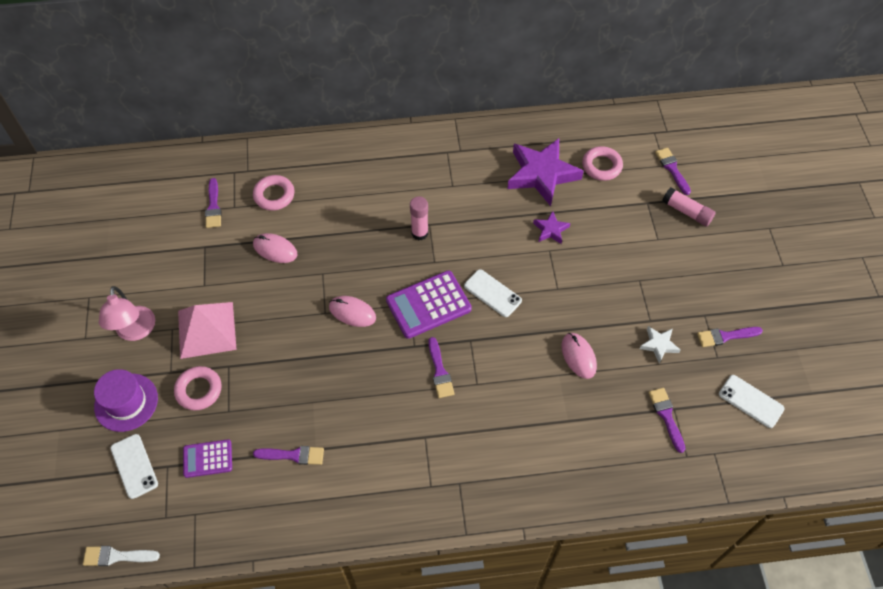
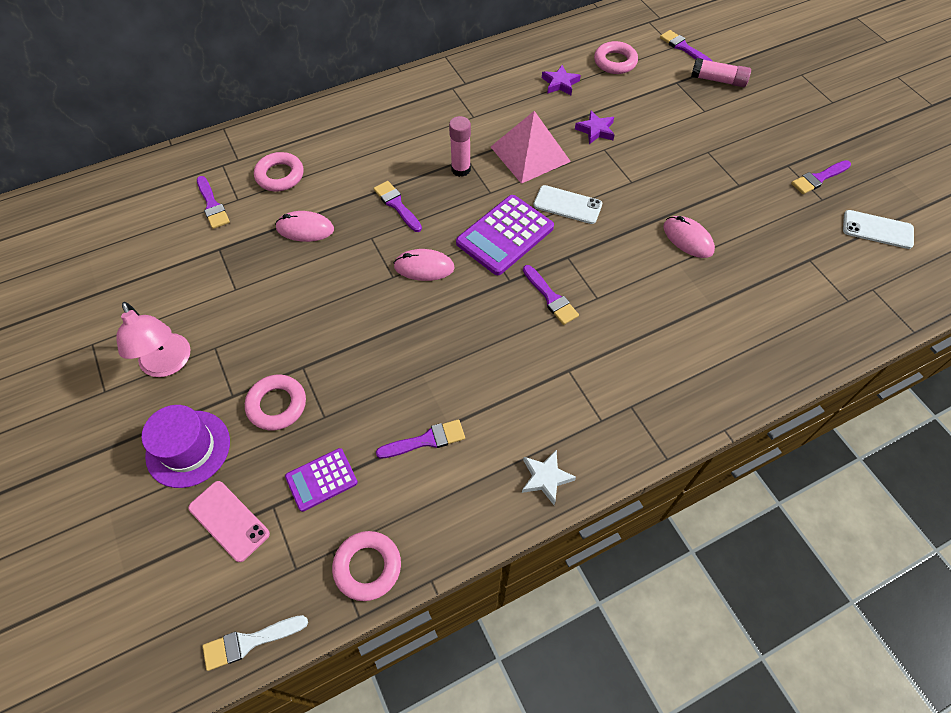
camera: 20 degrees left, 0 degrees up
white phone [111,434,158,499] -> pink phone [188,481,270,562]
pink pyramid [178,302,237,359] -> pink pyramid moved to [491,111,571,184]
purple star [507,138,584,206] -> purple star [542,65,581,95], size x0.47
white star [639,326,680,363] -> white star moved to [522,449,576,505]
purple brush [648,388,685,453] -> purple brush moved to [374,181,422,232]
none -> pink ring [332,531,401,601]

